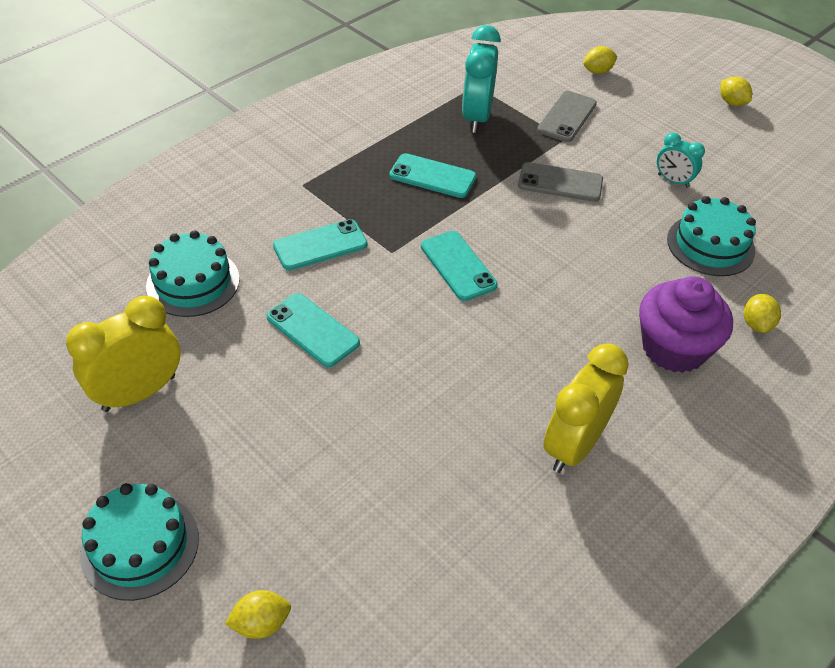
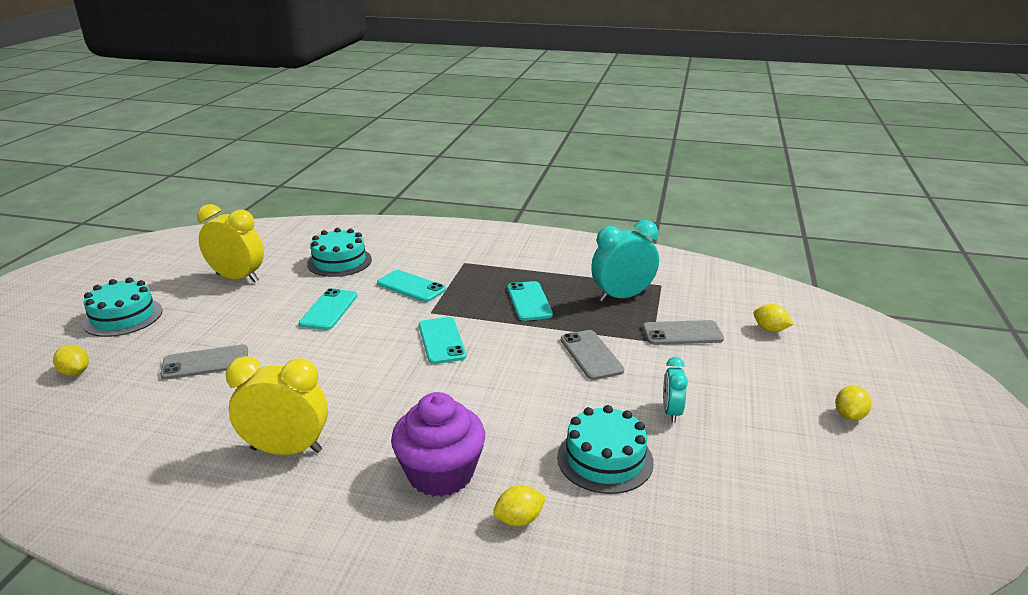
camera: 60 degrees right, 20 degrees down
turquoise phone [421,231,498,301] -> turquoise phone turned 45 degrees counterclockwise [419,317,467,364]
none -> grey phone [160,345,248,380]

